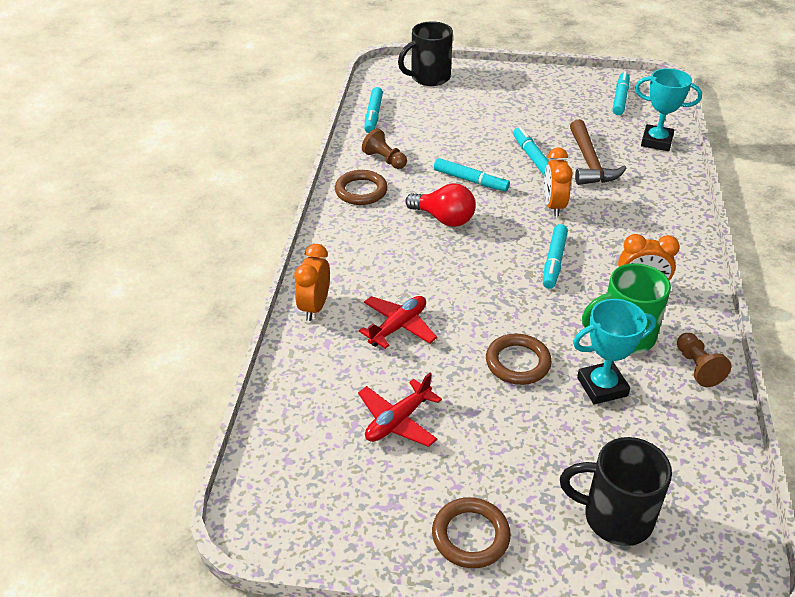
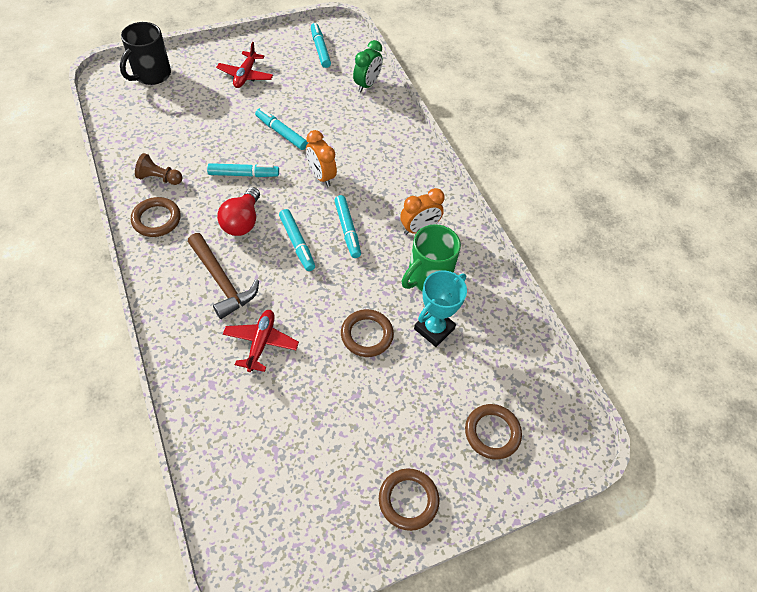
camera: 35 degrees left, 15 degrees up
orange clock [294,244,330,321] -> none
red plane [358,373,442,447] -> red plane moved to [216,42,273,88]
turquoise marker [364,87,383,133] -> turquoise marker moved to [279,209,315,271]
red light bulb [405,183,476,227] -> red light bulb turned 105 degrees clockwise [217,187,260,236]
black mug [560,437,672,546] -> brown ring [465,404,522,459]
brown hammer [570,119,627,185] -> brown hammer moved to [188,233,259,319]
turquoise trophy [635,68,702,151] -> green clock [353,40,383,92]
brown pawn [677,333,731,387] -> none

